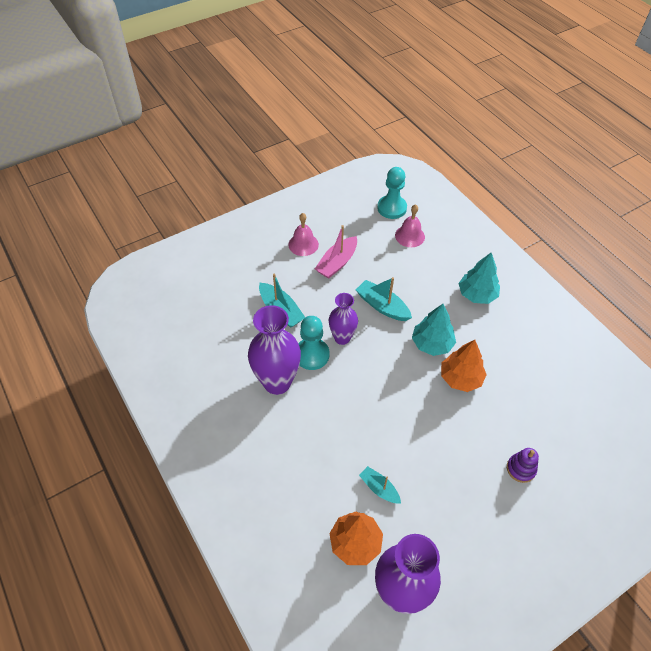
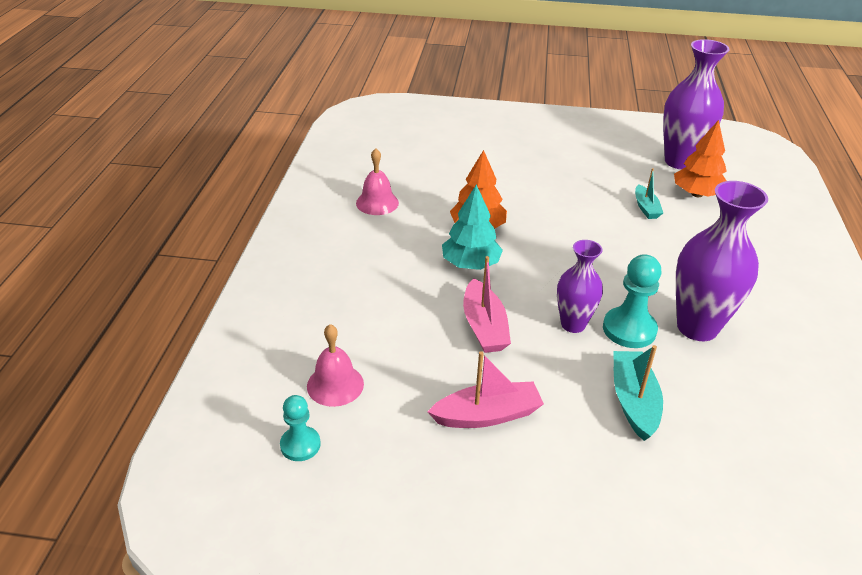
camera: 140 degrees left, 15 degrees down
pink bell [288,213,319,256] -> pink bell moved to [356,148,399,215]
turquoise boat [356,277,412,321] -> pink boat [463,256,511,353]
turquoise pawn [377,167,407,219] -> turquoise pawn [280,395,321,461], size x0.64
turquoise tree [458,253,500,304] -> none
purple stacking toy [507,448,539,483] -> none

